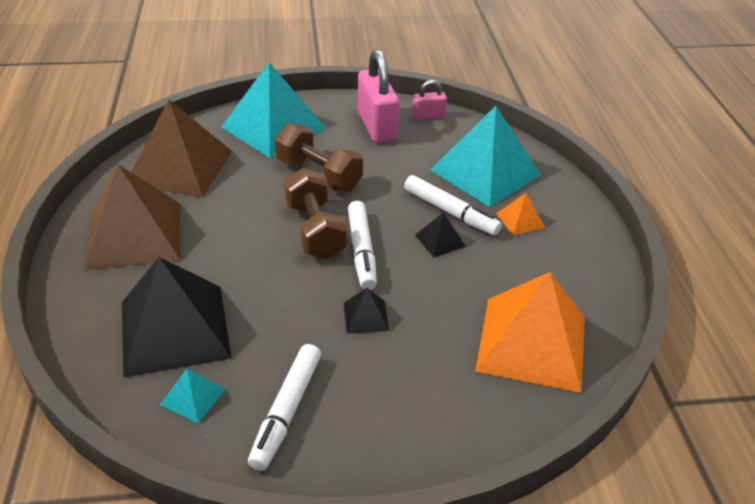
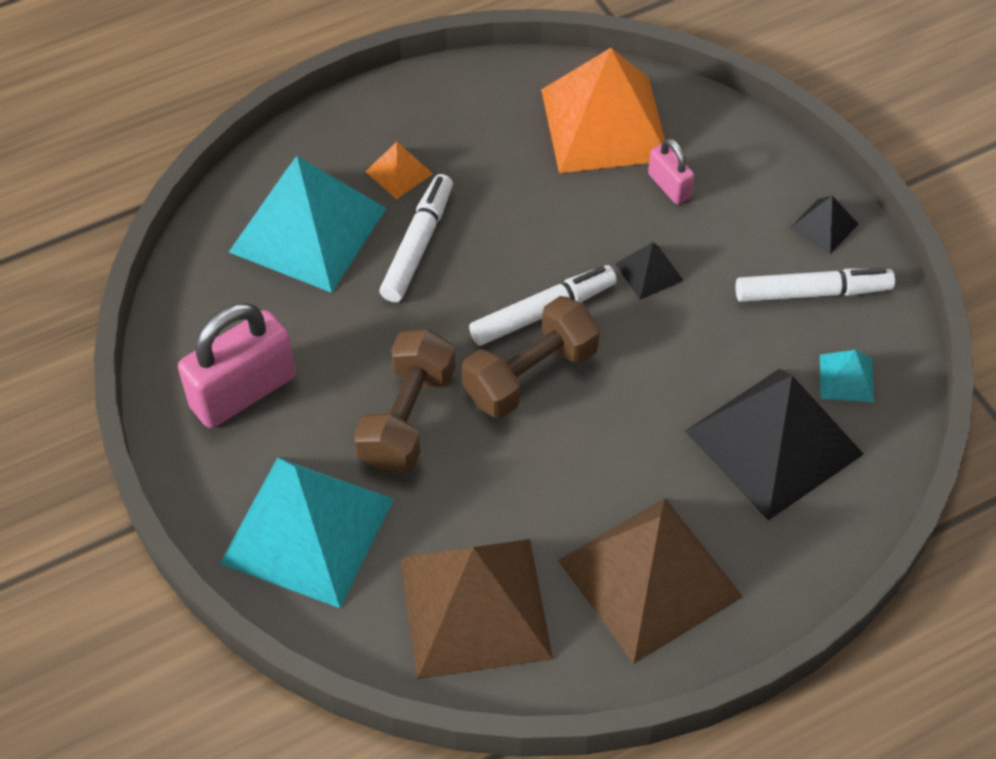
camera: 110 degrees left, 15 degrees up
pink padlock [412,80,447,120] -> pink padlock moved to [648,138,694,204]
black pyramid [415,212,466,257] -> black pyramid moved to [790,196,859,254]

